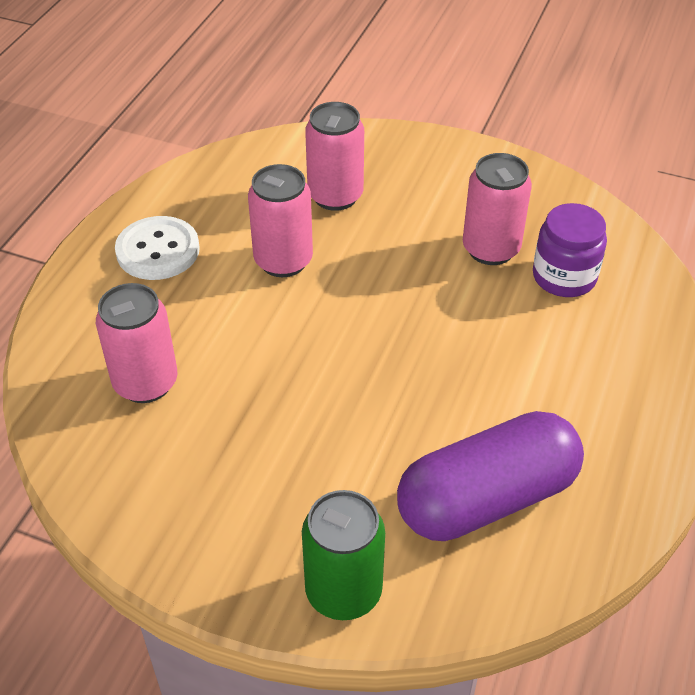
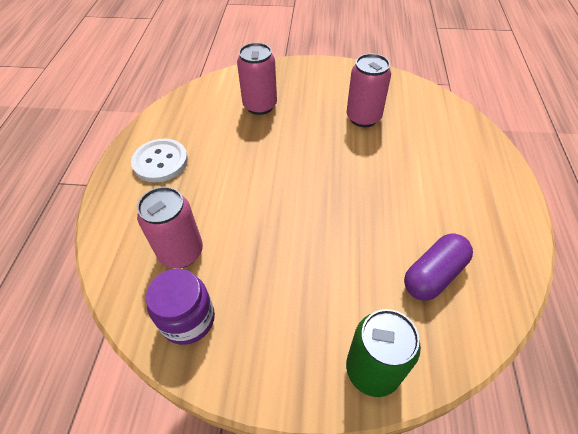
camera: 15 degrees left, 5 degrees up
pink can [248,164,313,277] -> none
purple capsule [397,411,584,541] -> purple capsule [404,234,473,301], size x0.64
purple jar [533,203,607,297] -> purple jar moved to [146,268,215,345]

